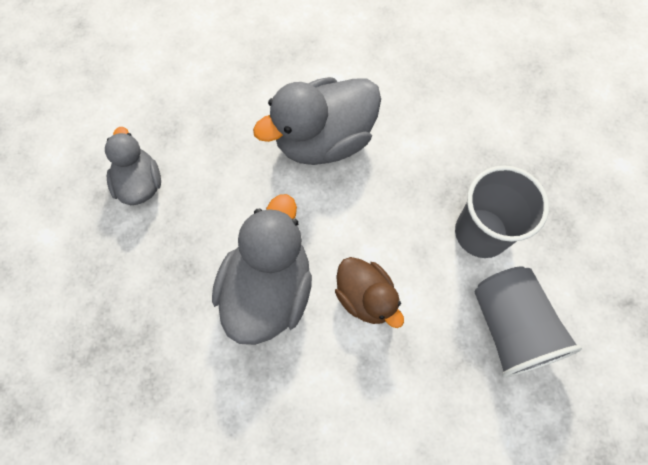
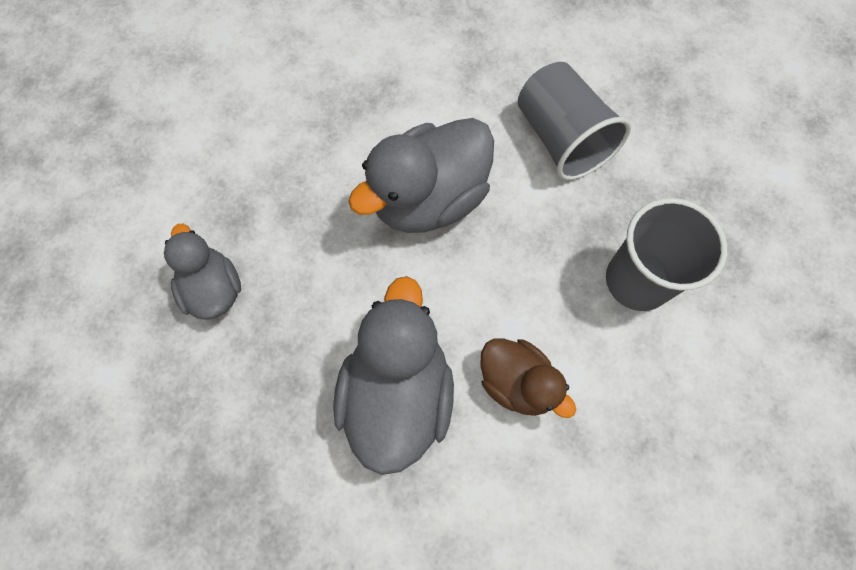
camera: 10 degrees left, 0 degrees up
grey cup [475,266,582,378] -> grey cup moved to [518,62,631,180]

